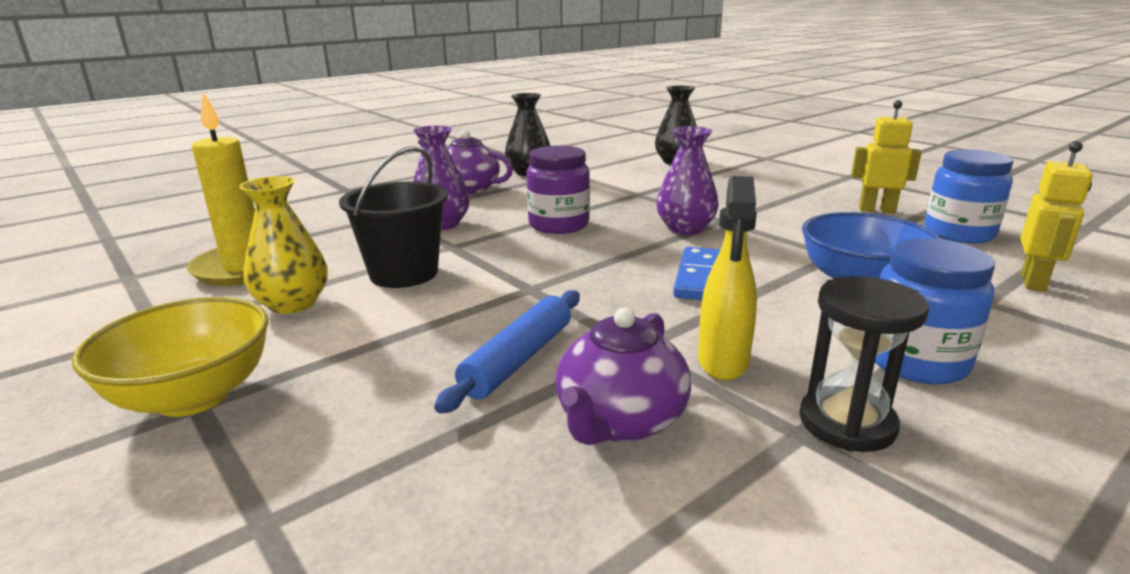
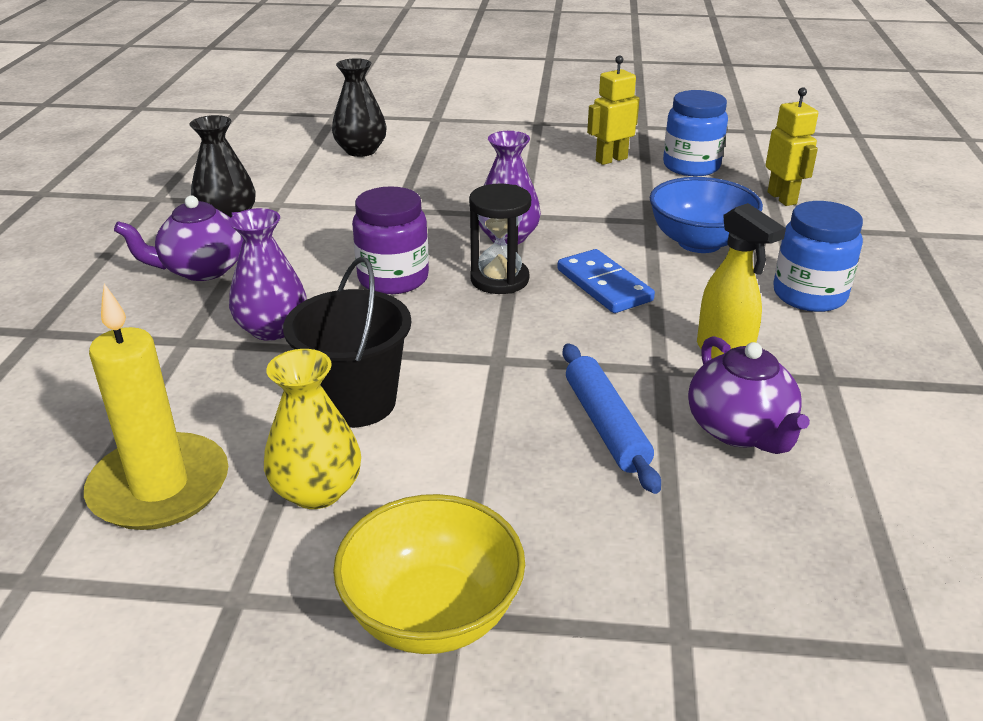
camera: 45 degrees left, 10 degrees up
black hourglass [799,276,929,452] -> black hourglass moved to [469,184,531,294]

